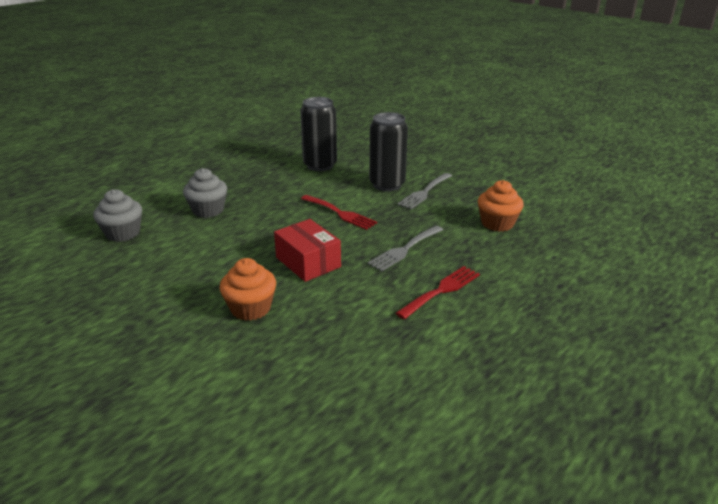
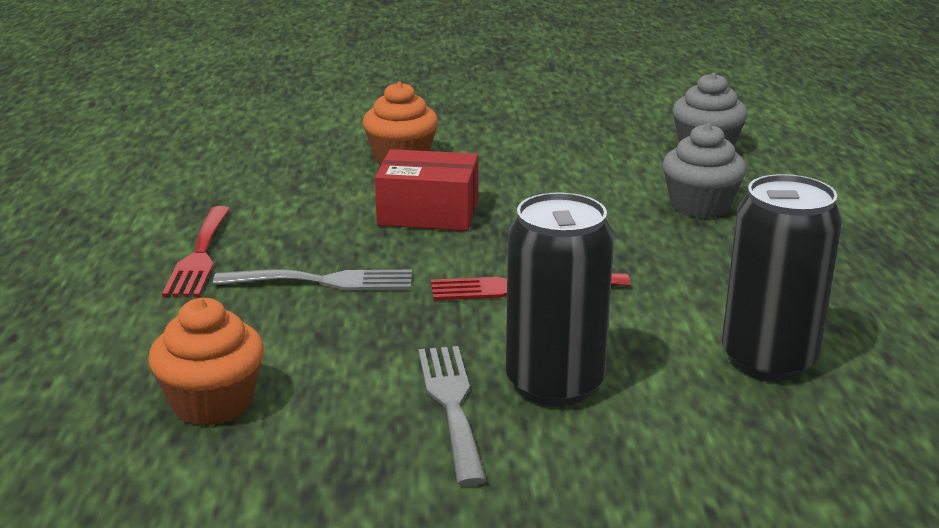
camera: 135 degrees right, 5 degrees down
grey fork [367,226,443,272] -> grey fork turned 90 degrees clockwise [213,269,412,290]

